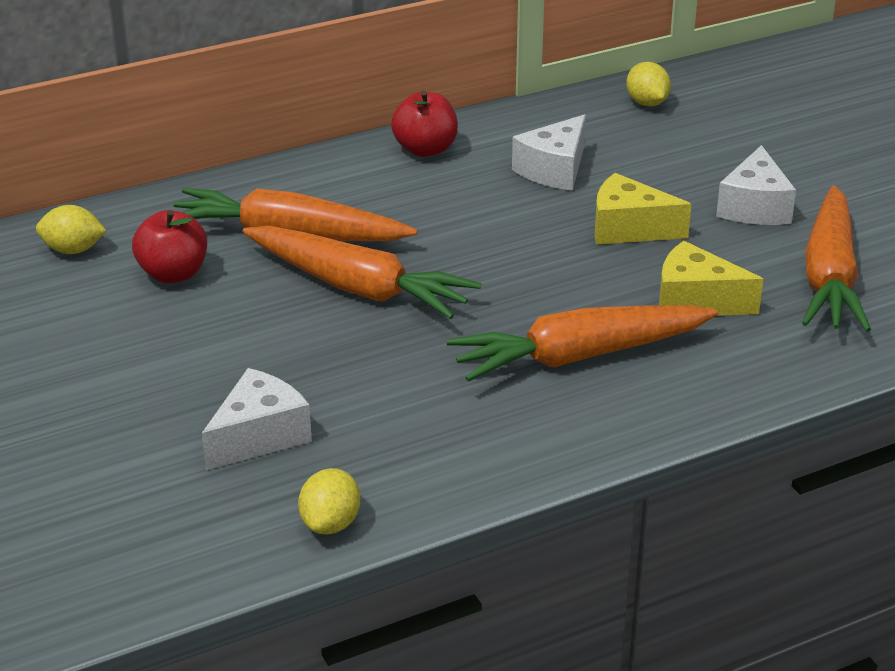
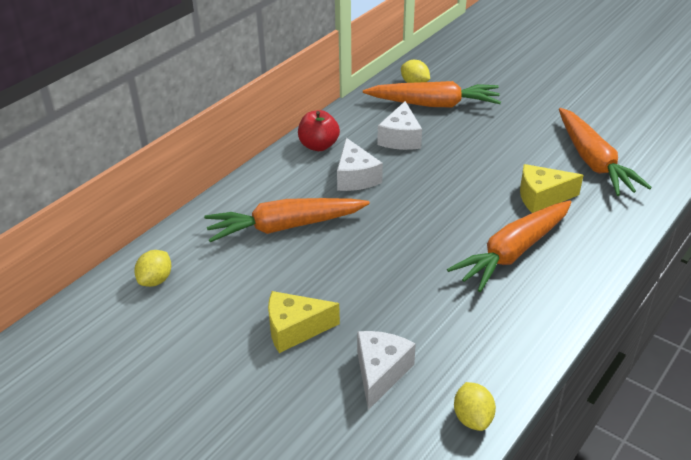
camera: 25 degrees left, 5 degrees up
yellow lemon [36,205,106,254] -> yellow lemon turned 45 degrees counterclockwise [134,250,172,287]
red apple [132,210,207,283] -> none
orange carrot [242,226,482,319] -> orange carrot moved to [363,81,501,108]
yellow cheese [595,173,691,245] -> yellow cheese moved to [268,291,340,353]
white cheese [716,145,796,225] -> white cheese moved to [337,138,383,191]

